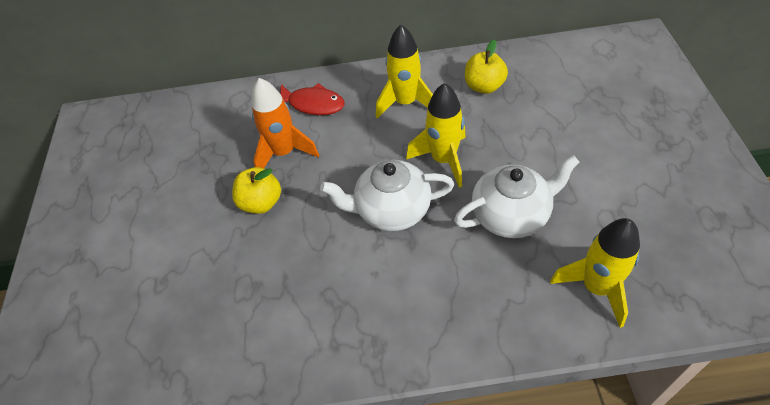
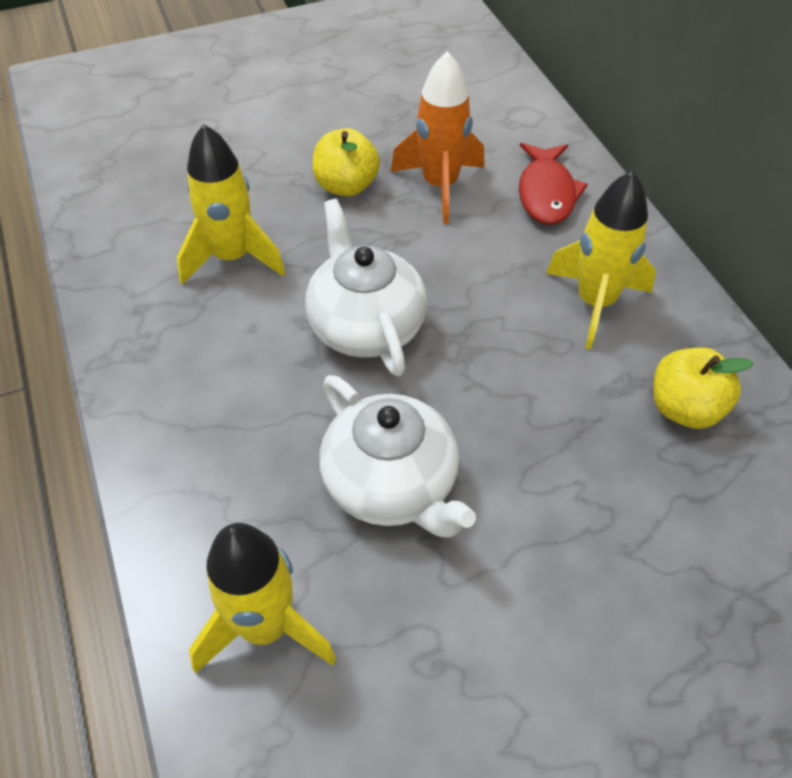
camera: 70 degrees right, 0 degrees up
yellow rocket [406,83,466,188] -> yellow rocket moved to [177,124,285,285]

